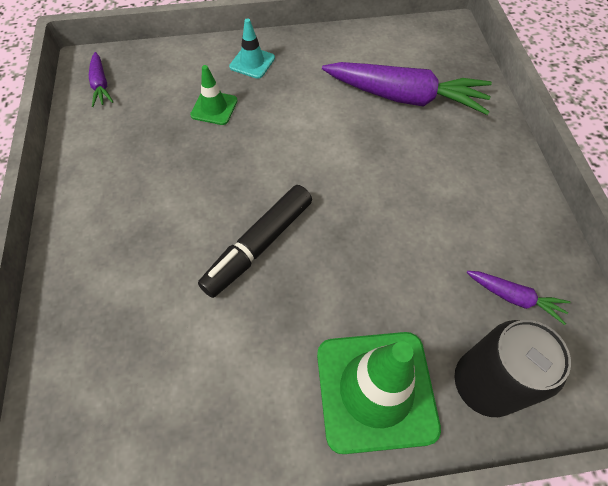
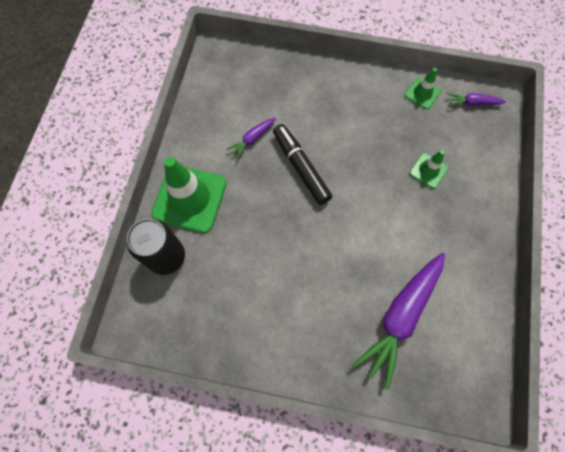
camera: 110 degrees right, 10 degrees up
turquoise traffic cone [229,18,275,79] -> none
purple carrot [467,271,571,325] -> purple carrot moved to [226,117,276,159]
none -> green traffic cone [405,68,441,109]

